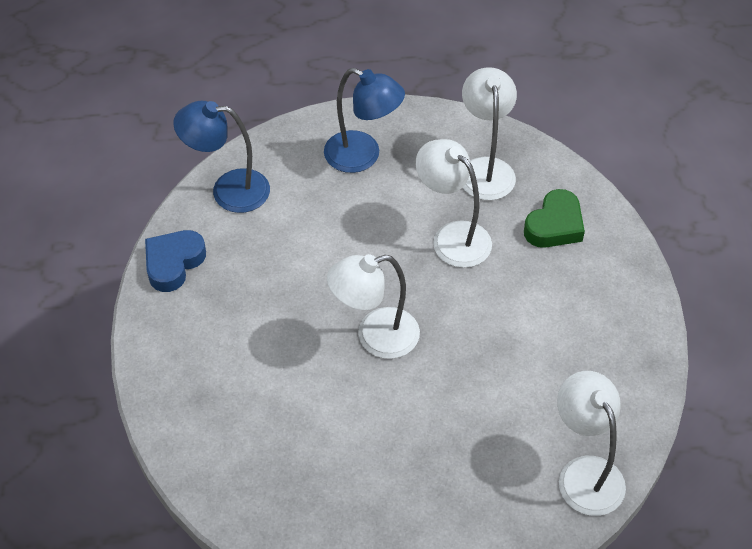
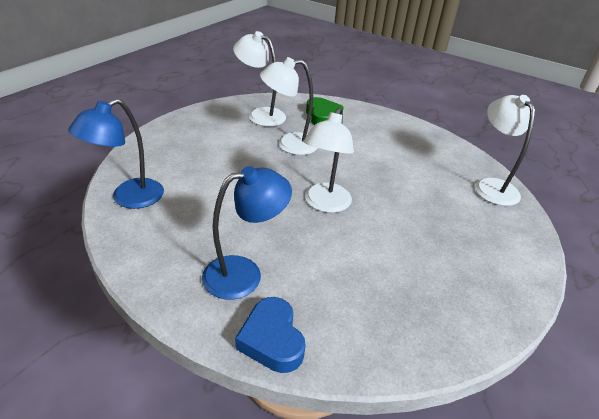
camera: 55 degrees left, 15 degrees down
blue heart [145,230,206,292] -> blue heart moved to [235,297,306,373]
blue lamp [324,68,405,173] -> blue lamp moved to [202,166,292,300]
white lamp [557,371,626,516] -> white lamp turned 60 degrees clockwise [475,95,535,206]

